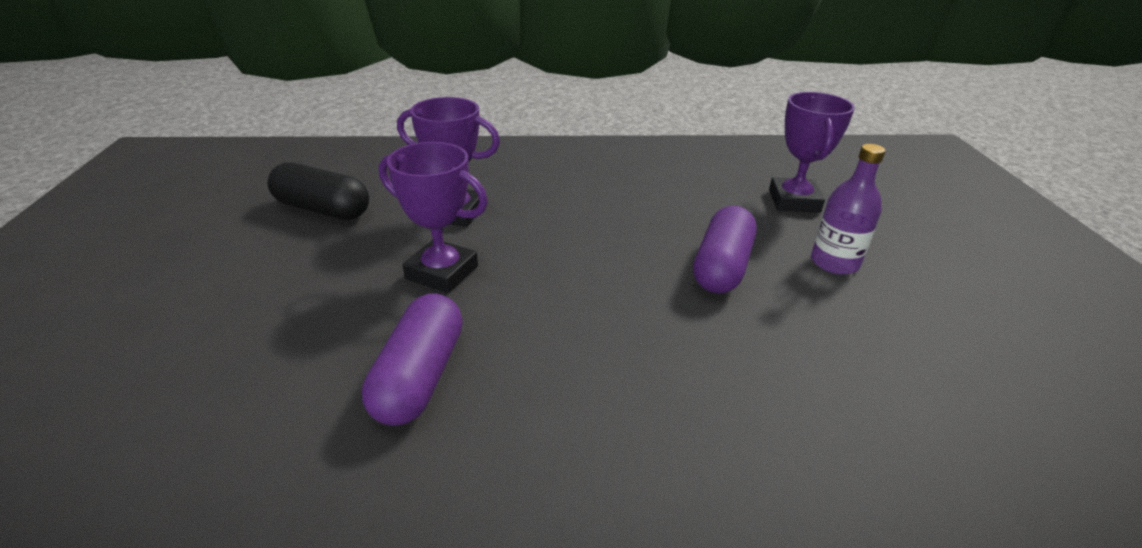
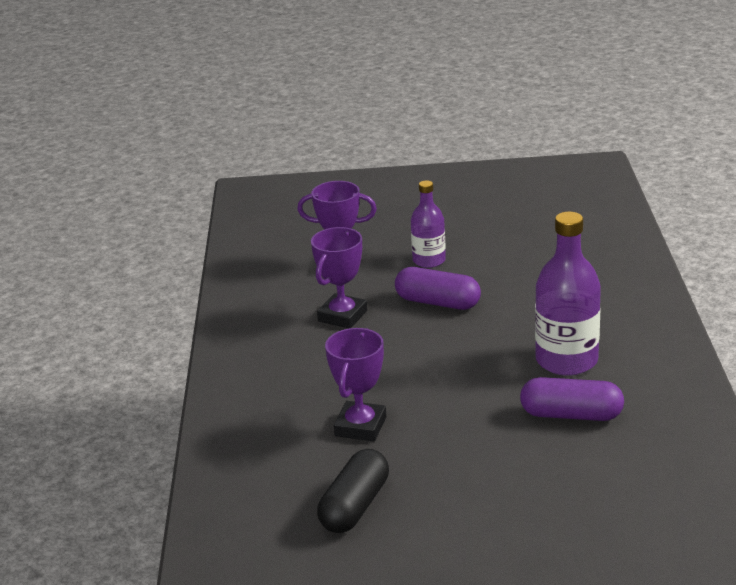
camera: 85 degrees left, 5 degrees down
purple trophy [379,142,488,293] -> purple trophy moved to [311,227,367,328]
none -> purple bottle [535,211,601,376]

